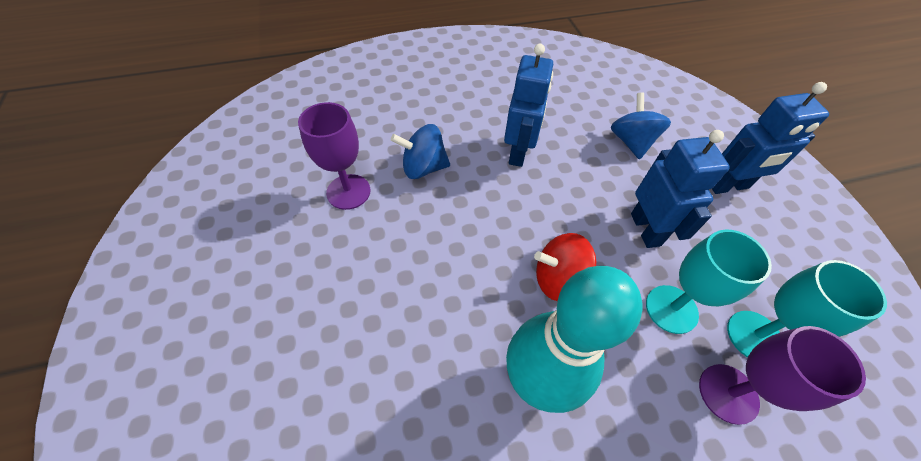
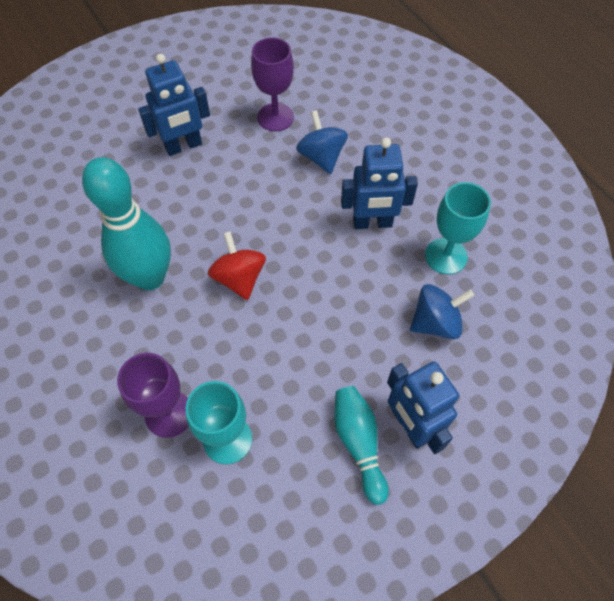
camera: 75 degrees right, 5 degrees up
blue robot [631,130,730,248] -> blue robot moved to [138,54,210,156]
turquoise goblet [646,230,772,334] -> turquoise goblet moved to [425,182,491,275]
none -> turquoise bowling pin [335,386,389,505]

